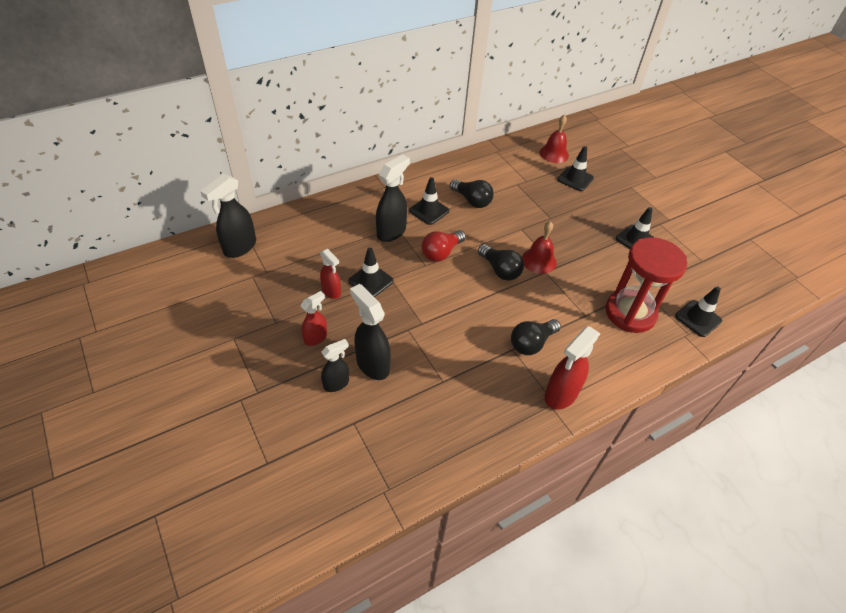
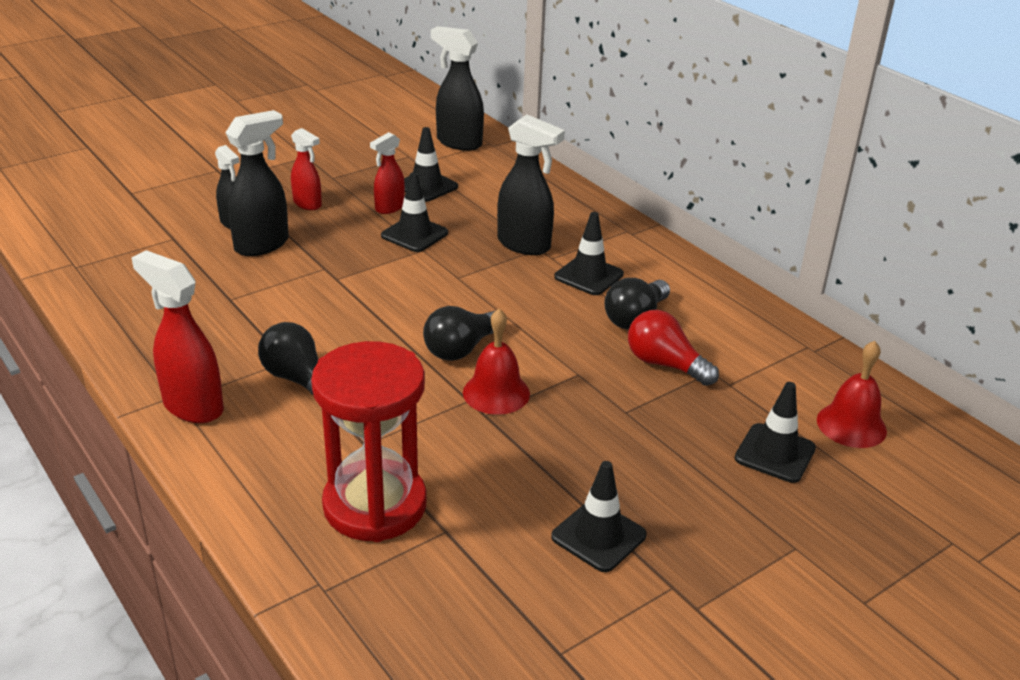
camera: 85 degrees right, 15 degrees down
red light bulb [422,230,466,262] -> red light bulb moved to [628,310,719,386]
black traffic cone [675,286,722,337] -> black traffic cone moved to [404,127,458,202]

